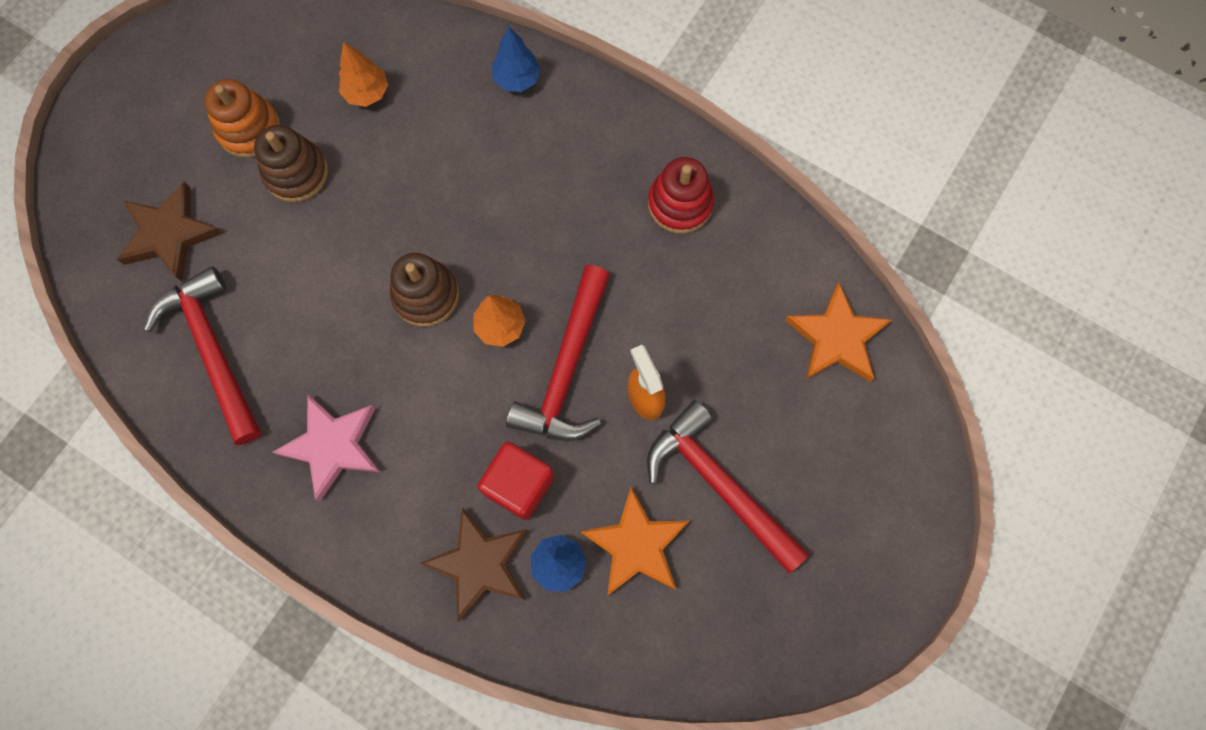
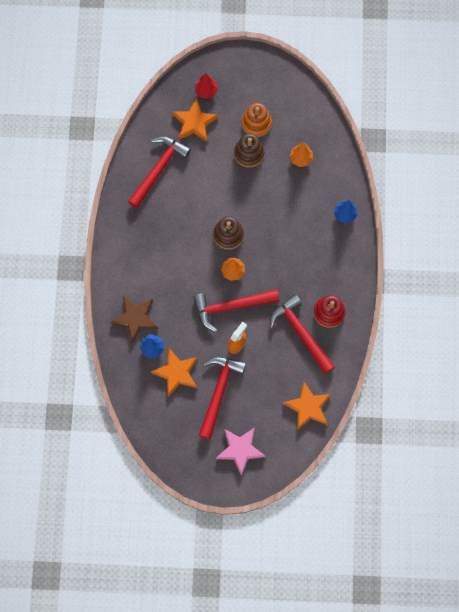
camera: 60 degrees right, 0 degrees up
brown star [117,182,223,281] -> orange star [172,98,218,142]
pink star [273,395,381,502] -> pink star moved to [216,428,266,476]
red cube [478,442,554,520] -> none
none -> red tree [195,73,218,99]
none -> red hammer [270,294,335,374]

